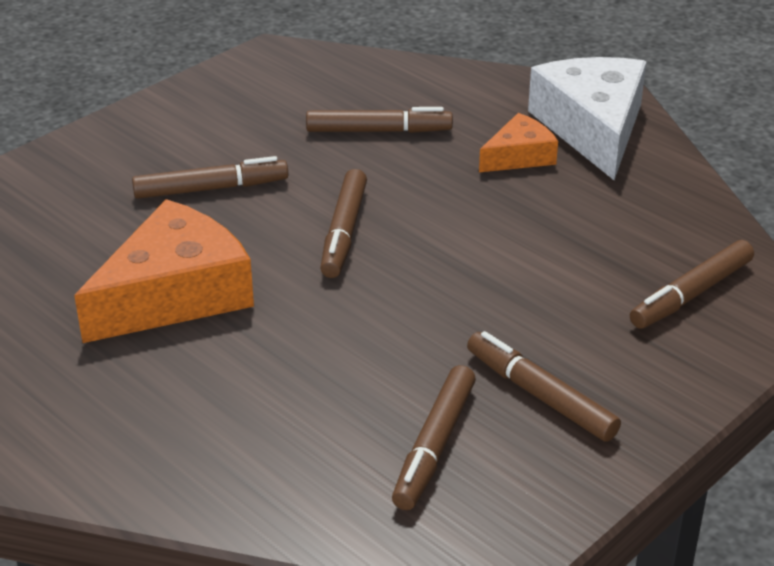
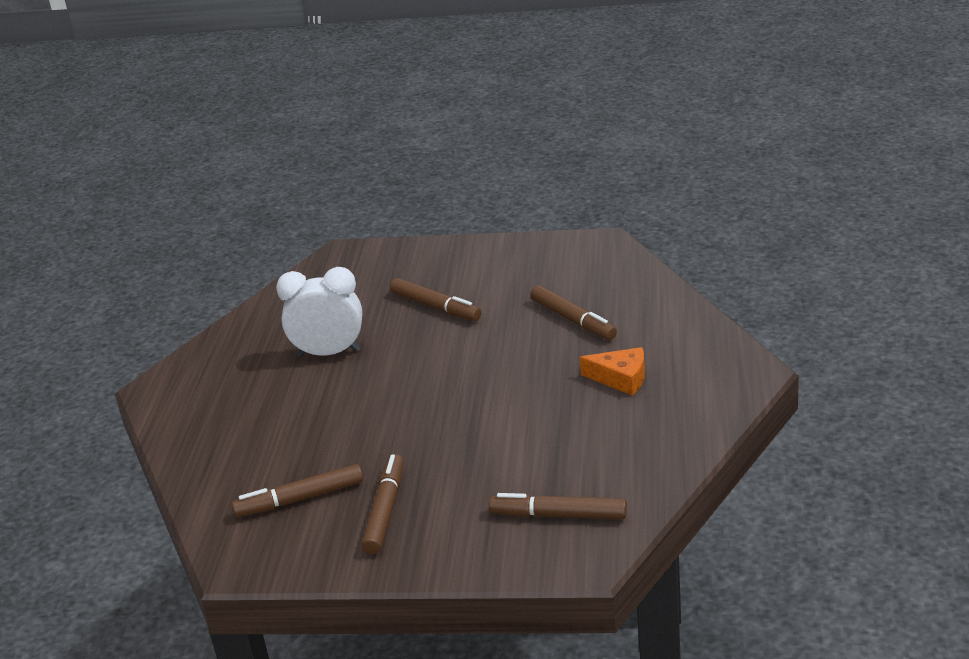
camera: 55 degrees right, 5 degrees down
orange cheese [74,199,254,343] -> white clock [276,267,362,357]
brown marker [320,169,367,278] -> none
white cheese [528,57,647,180] -> none

